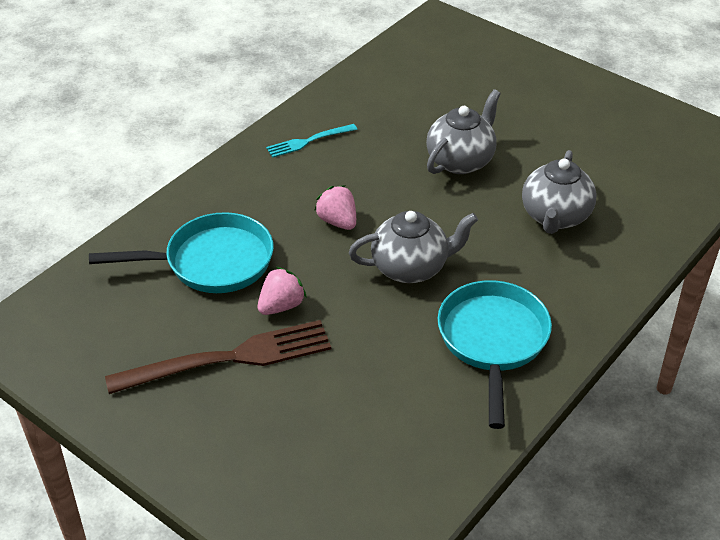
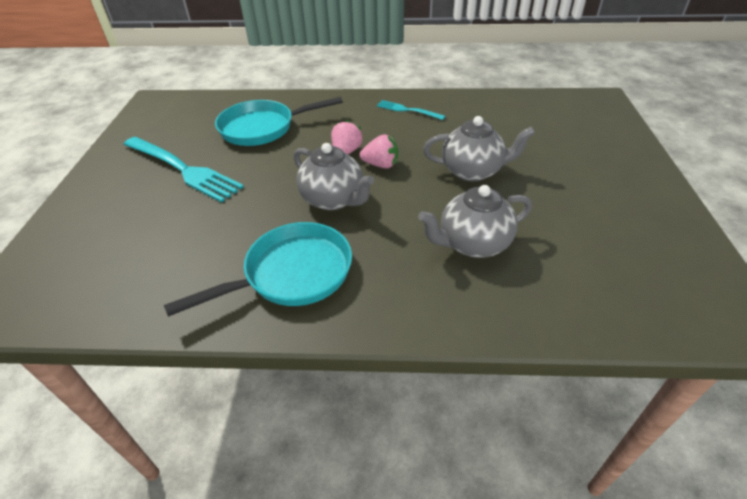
camera: 55 degrees right, 0 degrees up
turquoise pan [89,212,274,293] -> turquoise pan turned 120 degrees clockwise [215,97,343,146]
brown fork [105,320,331,394] -> turquoise fork [123,137,244,203]
pink strawberry [257,267,307,315] -> pink strawberry moved to [360,134,398,169]

